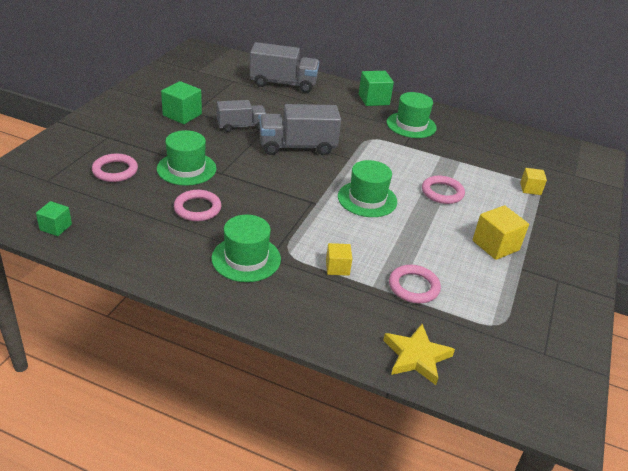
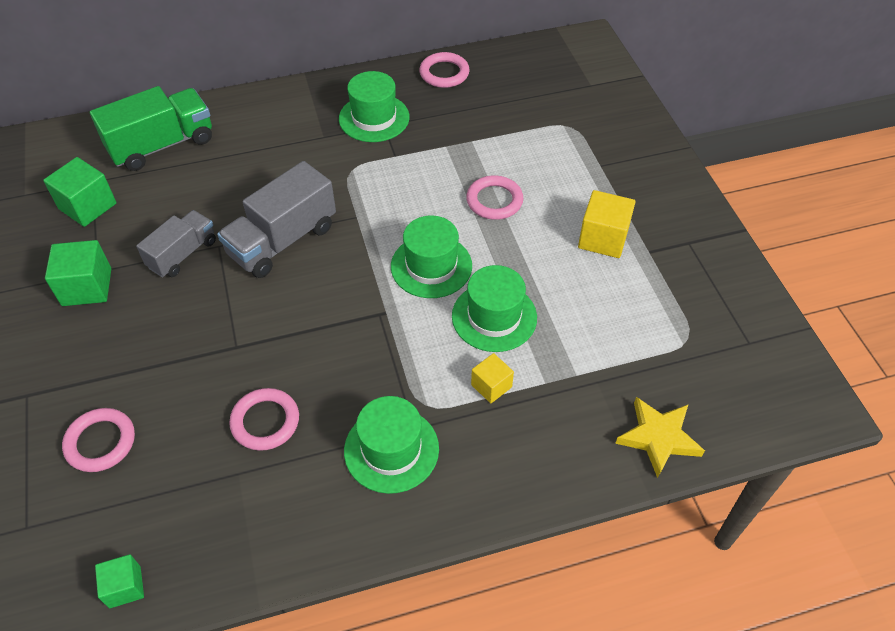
camera: 35 degrees left, 15 degrees up
green hat [157,130,217,186] -> green hat moved to [452,265,537,352]
grey truck [249,42,319,93] -> green truck [90,86,212,171]
green cube [359,71,394,106] -> green cube moved to [43,157,116,227]
pink ring [389,265,441,303] -> pink ring moved to [419,52,470,88]
yellow cube [520,168,547,195] -> none

